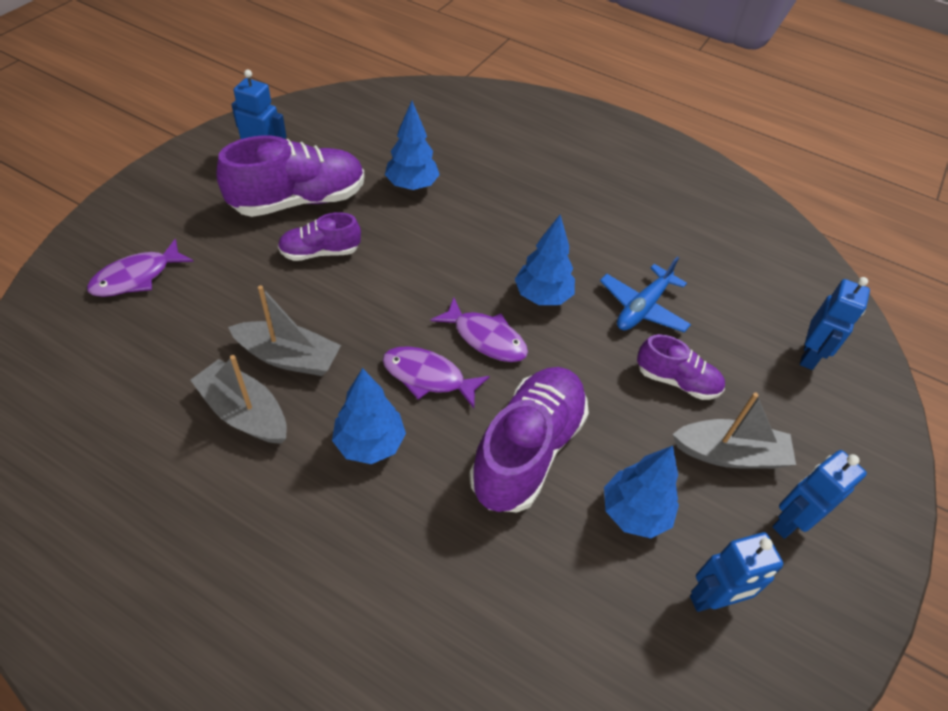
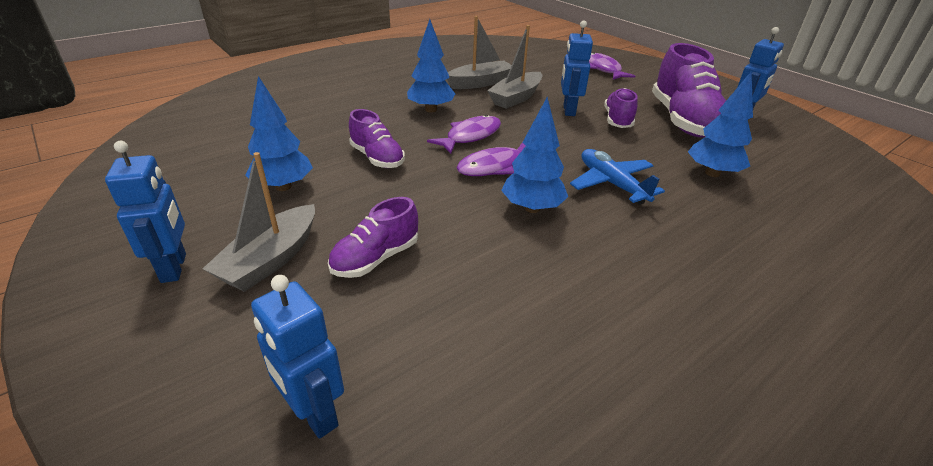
camera: 115 degrees right, 15 degrees down
purple shoe [469,367,589,512] -> purple shoe [349,109,405,168], size x0.55
blue plane [600,257,691,333] -> blue plane moved to [570,149,665,205]
blue robot [690,532,783,612] -> blue robot moved to [561,20,593,116]

